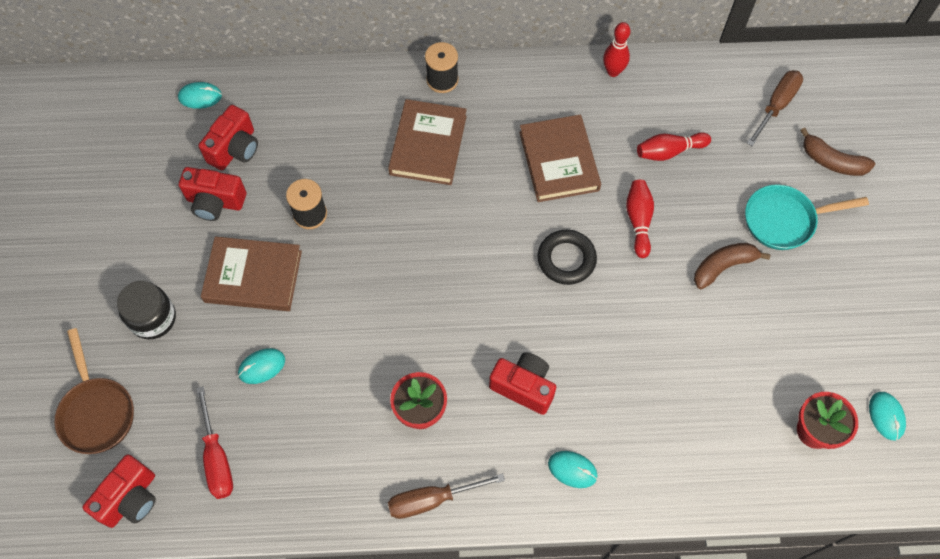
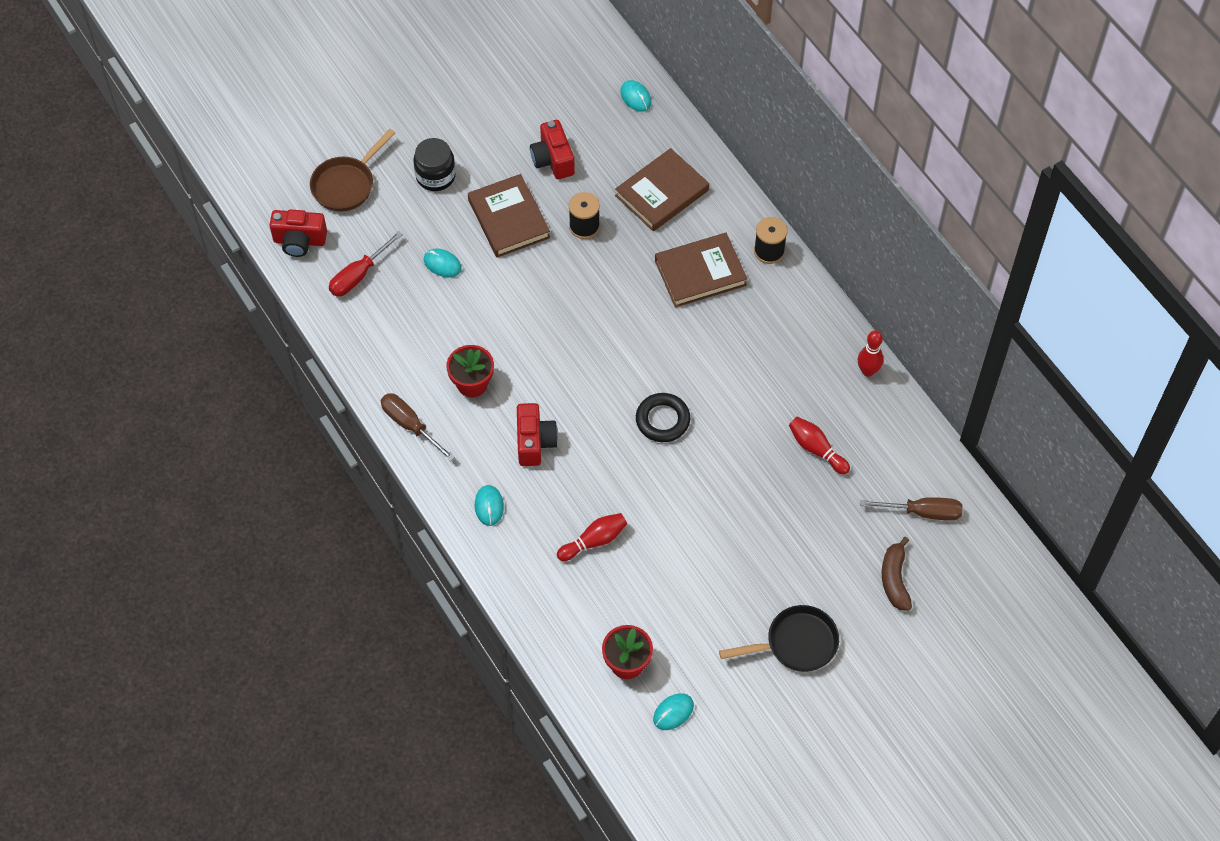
camera: 60 degrees right, 5 degrees down
red camera [199,105,258,170] -> none
brown book [519,115,601,202] -> brown book moved to [615,148,709,231]
red bowling pin [626,180,654,258] -> red bowling pin moved to [557,513,627,561]
brown banana [694,243,771,289] -> none
turquoise pan [745,184,869,250] -> none
none -> black pan [719,605,839,672]

